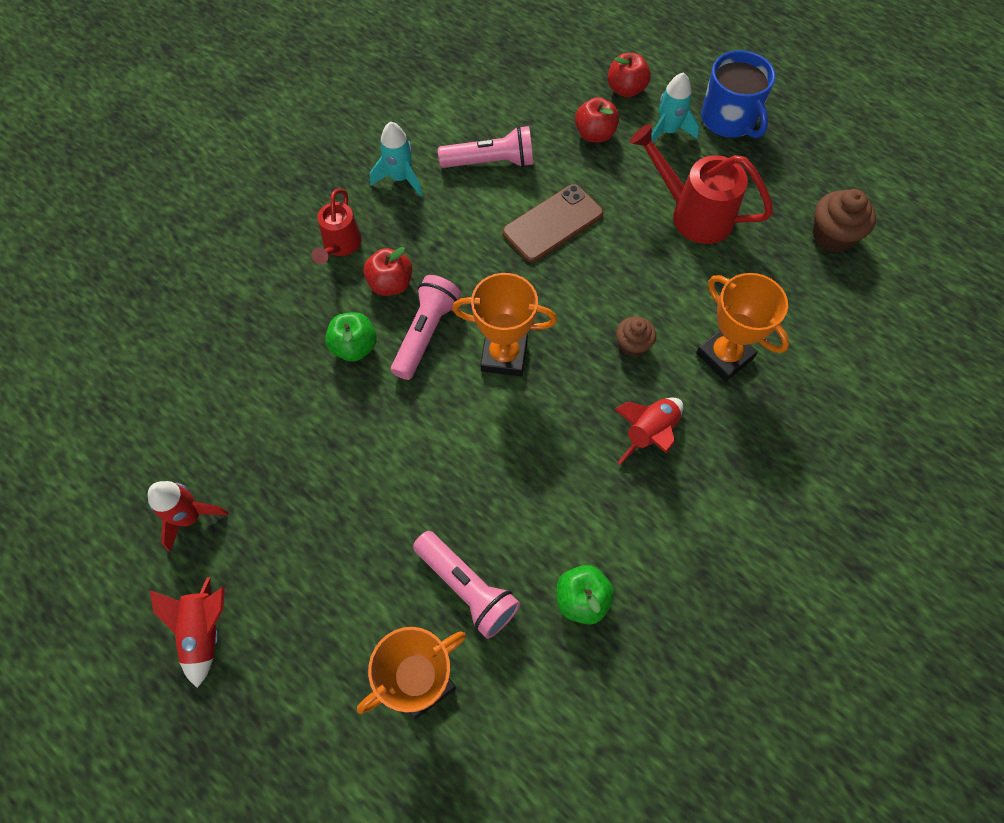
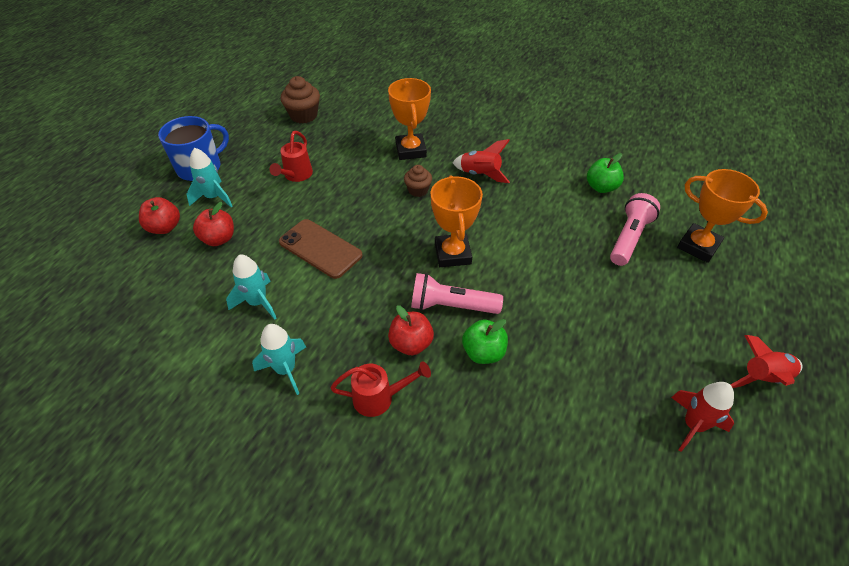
camera: 105 degrees left, 15 degrees down
pink flashlight [438,126,533,168] -> turquoise rocket [226,254,276,320]
red watering can [630,124,773,244] -> red watering can [270,131,313,182], size x0.62
orange trophy [696,273,789,381] -> orange trophy turned 45 degrees counterclockwise [388,78,431,160]

